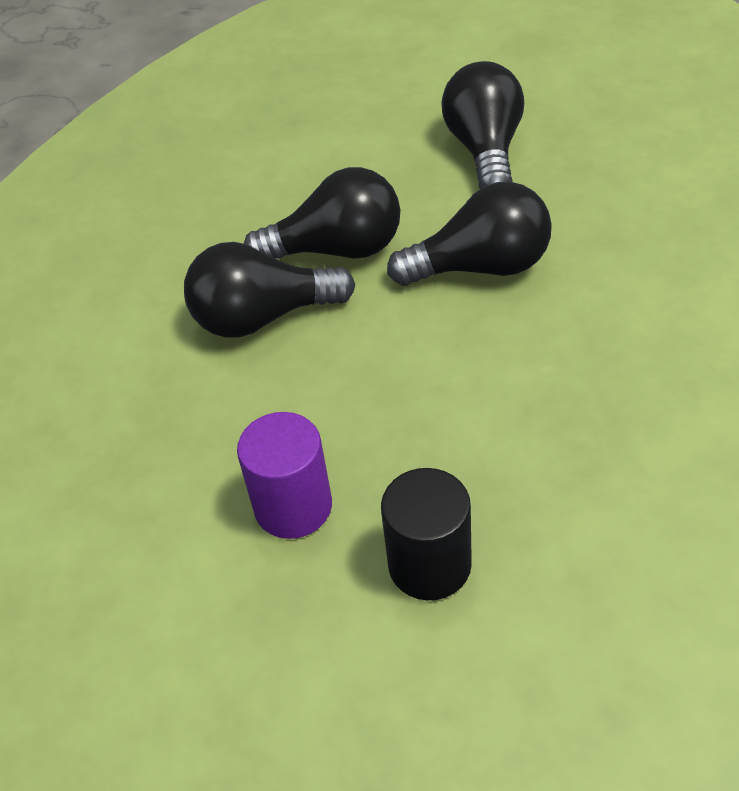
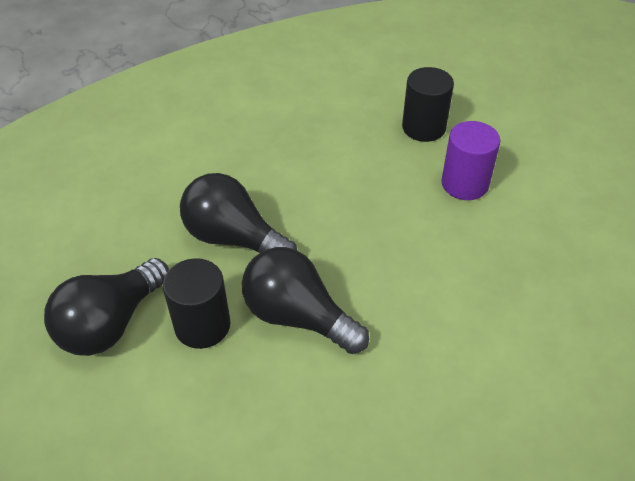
camera: 145 degrees left, 0 degrees up
black light bulb [184,242,355,338] -> none
none -> black cylinder [163,258,230,349]

